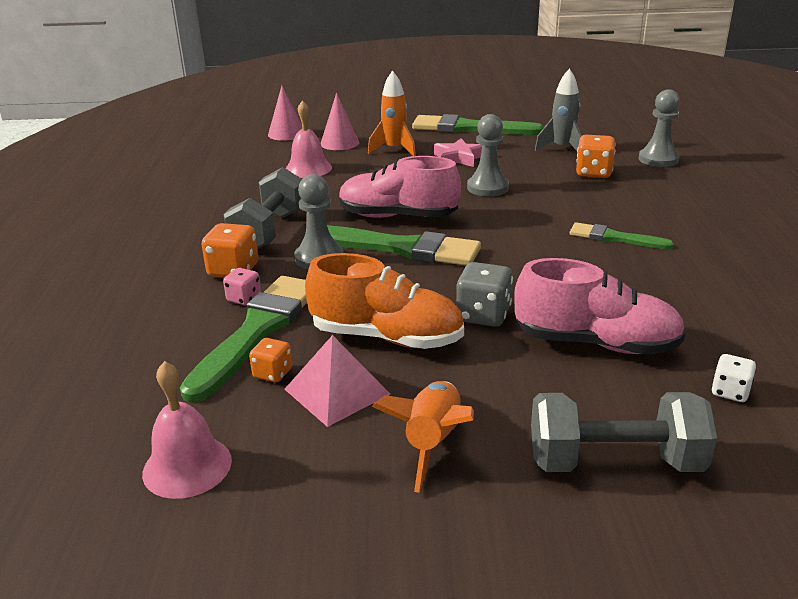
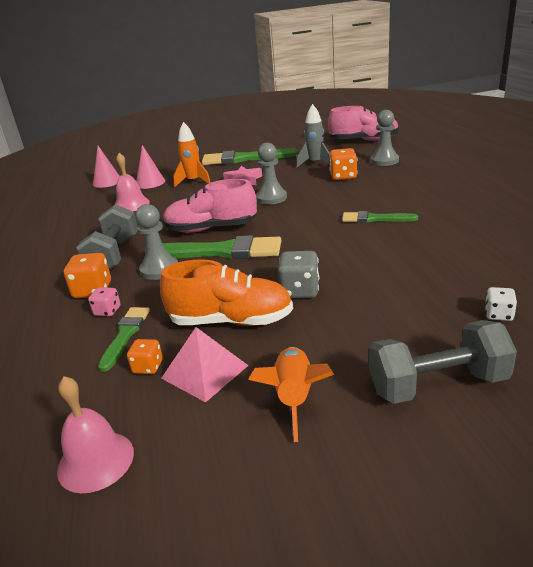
camera: 10 degrees left, 0 degrees up
green brush [180,276,307,403] -> green brush [98,307,150,372], size x0.56
pink shoe [514,258,686,355] -> pink shoe moved to [328,106,399,141]

